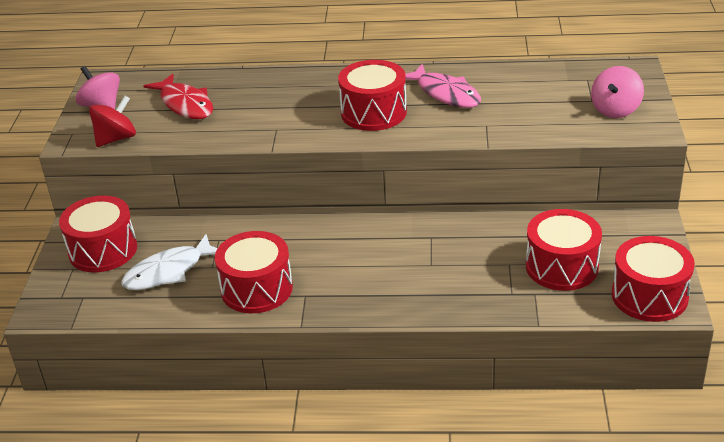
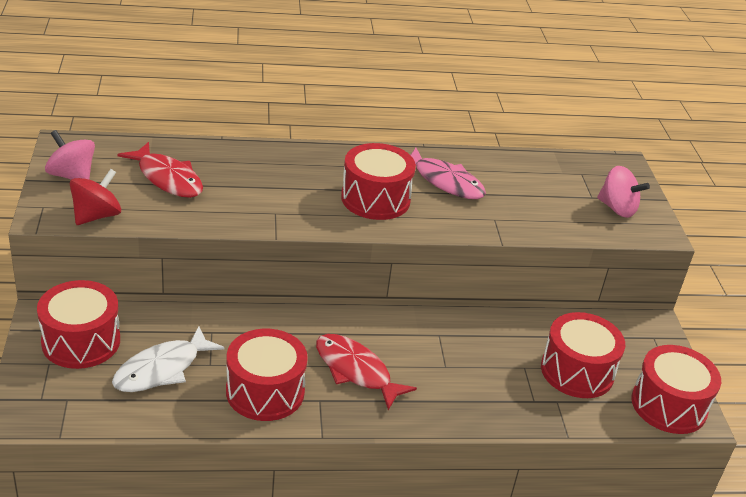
camera: 15 degrees left, 0 degrees up
pink spinning top [591,66,644,118] -> pink spinning top turned 75 degrees counterclockwise [597,166,650,218]
none -> red fish [316,334,417,410]

